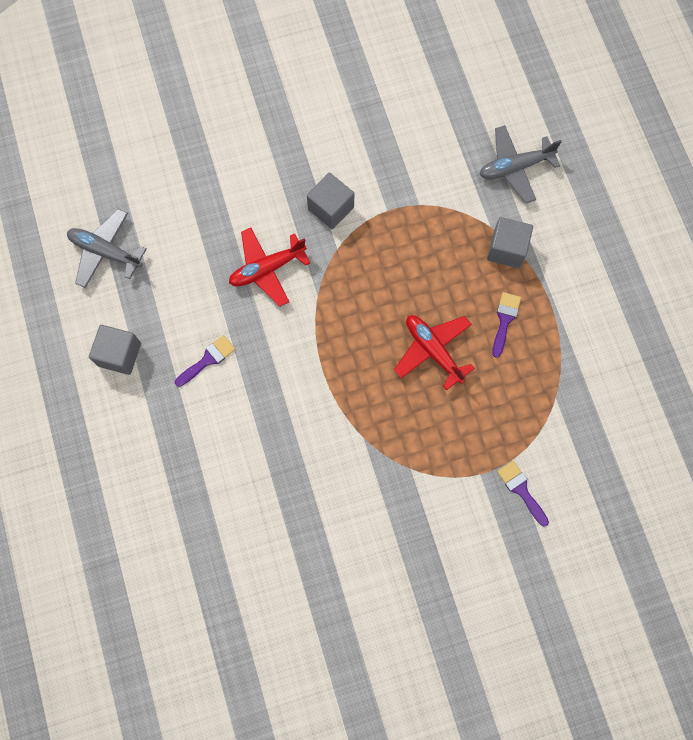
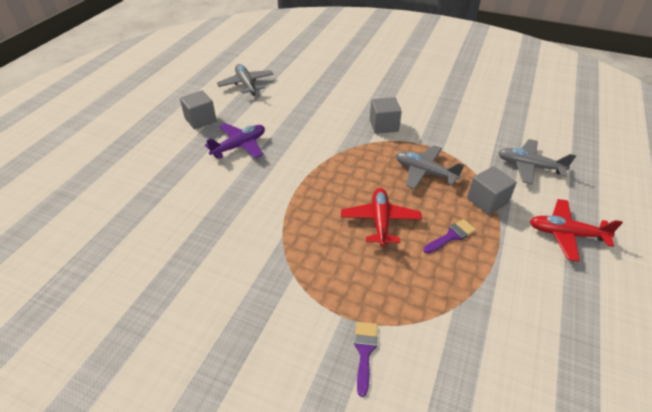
camera: 40 degrees right, 30 degrees down
purple brush [175,335,235,387] -> purple plane [205,123,265,159]
red plane [229,227,310,307] -> red plane moved to [530,199,623,262]
none -> grey plane [396,145,464,189]

